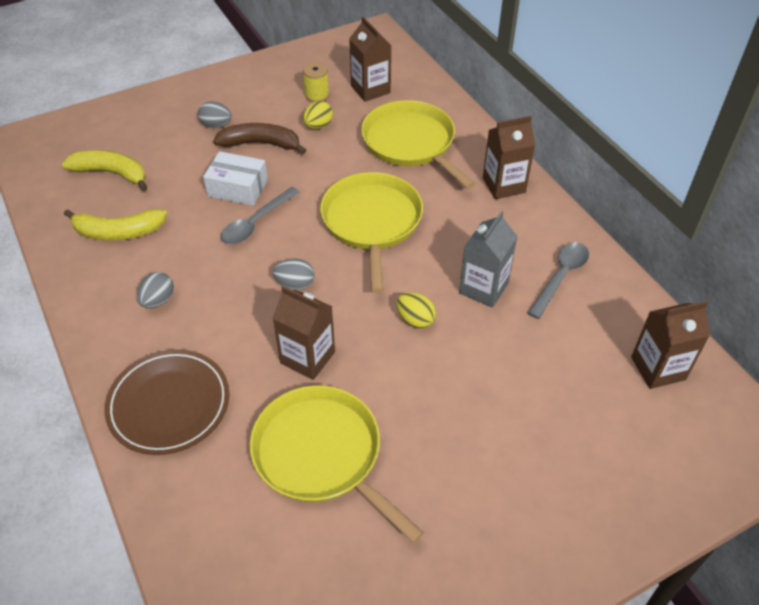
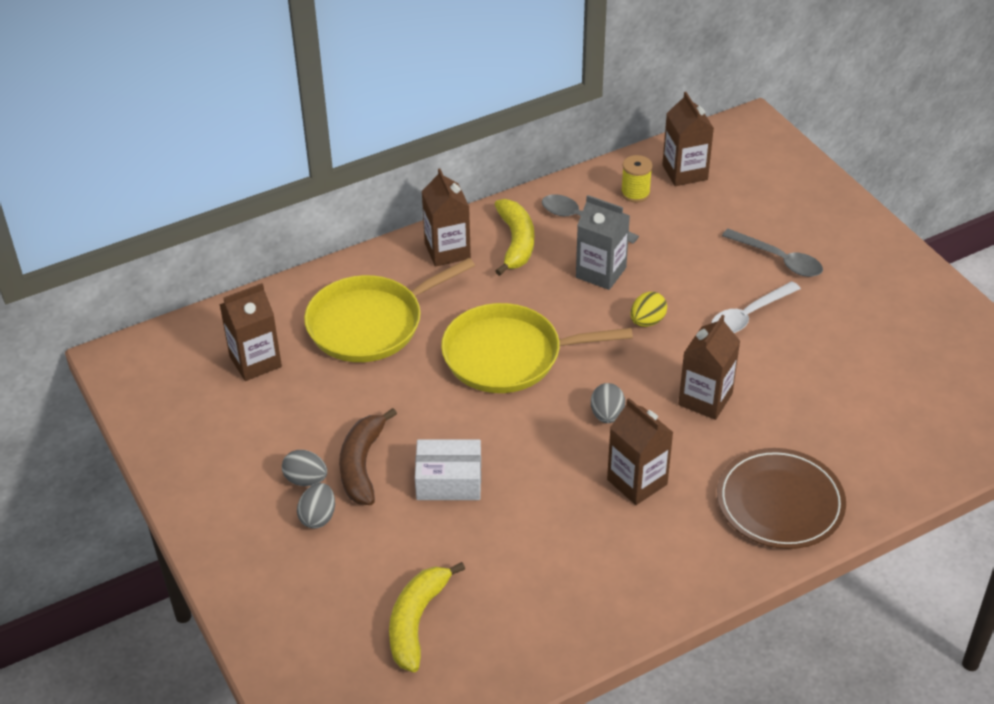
camera: 90 degrees left, 5 degrees down
yellow banana [64,209,167,241] -> yellow banana moved to [494,199,534,276]
grey egg [137,272,174,308] -> grey egg moved to [282,450,327,486]
white box [203,151,268,206] -> white box turned 75 degrees clockwise [415,439,481,500]
grey spoon [221,187,300,244] -> grey spoon moved to [722,229,823,277]
yellow pan [250,385,424,543] -> none
yellow spool [303,62,329,102] -> yellow spool moved to [621,155,652,203]
yellow egg [303,101,333,129] -> none
none -> brown carton [607,398,674,505]
none -> white spoon [711,281,801,333]

